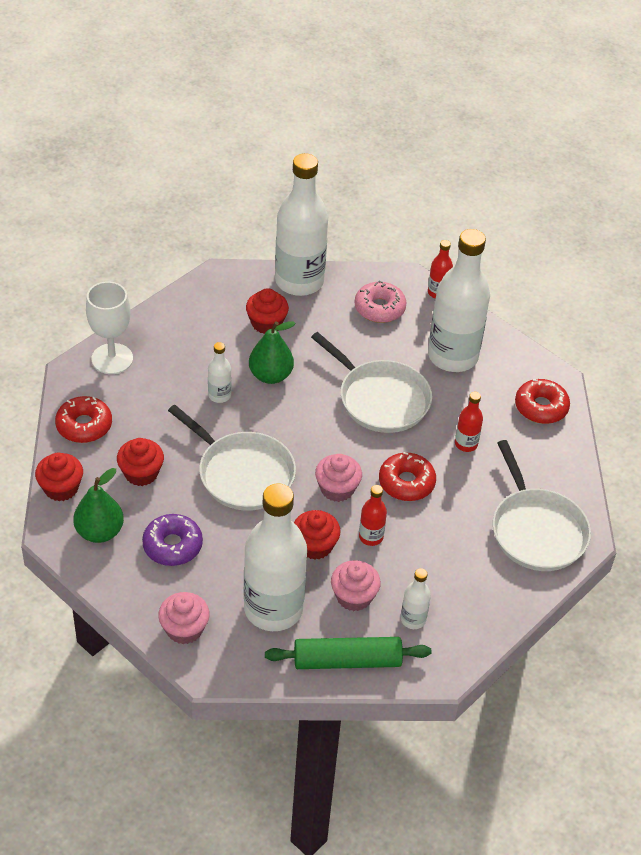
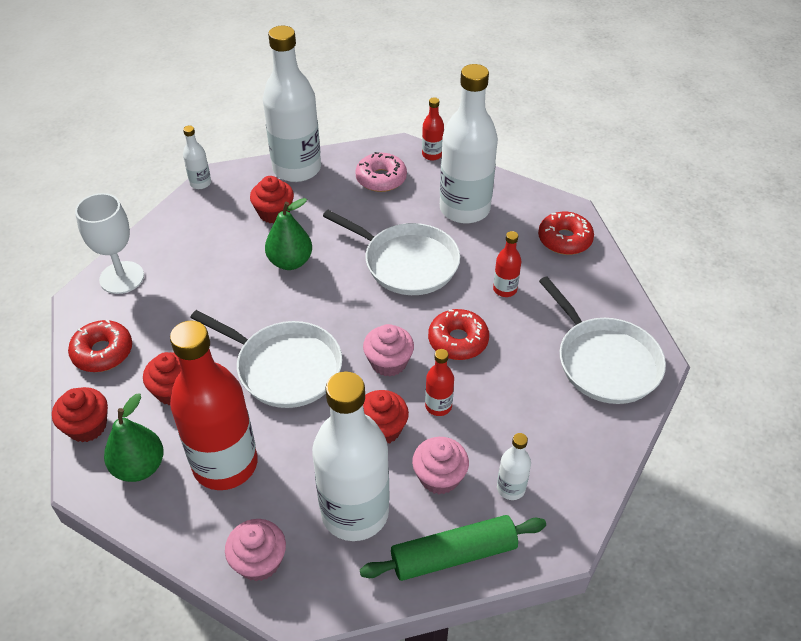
camera: 10 degrees left, 0 degrees up
purple donut [142,514,203,566] -> red bottle [170,320,258,490]
white bottle [208,342,231,403] -> white bottle moved to [183,126,211,189]

